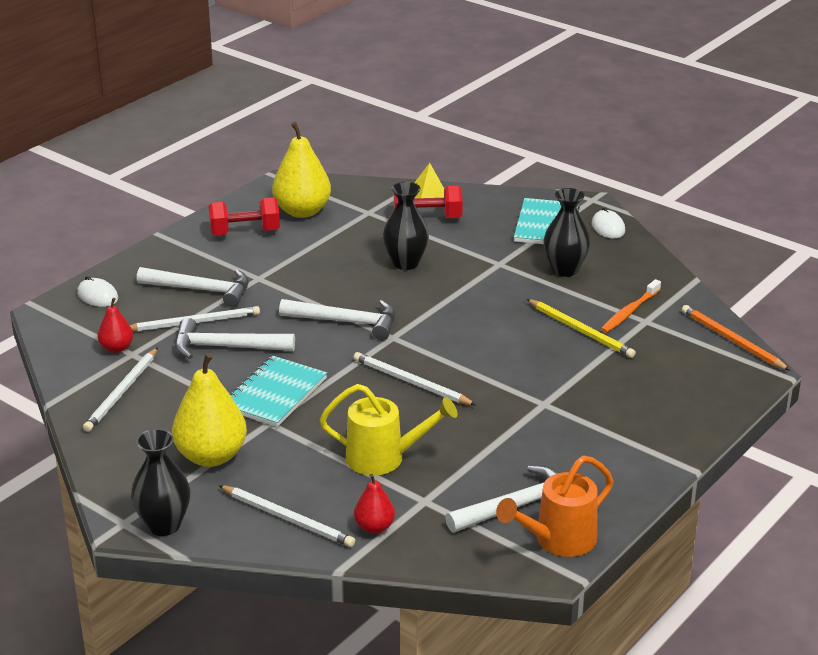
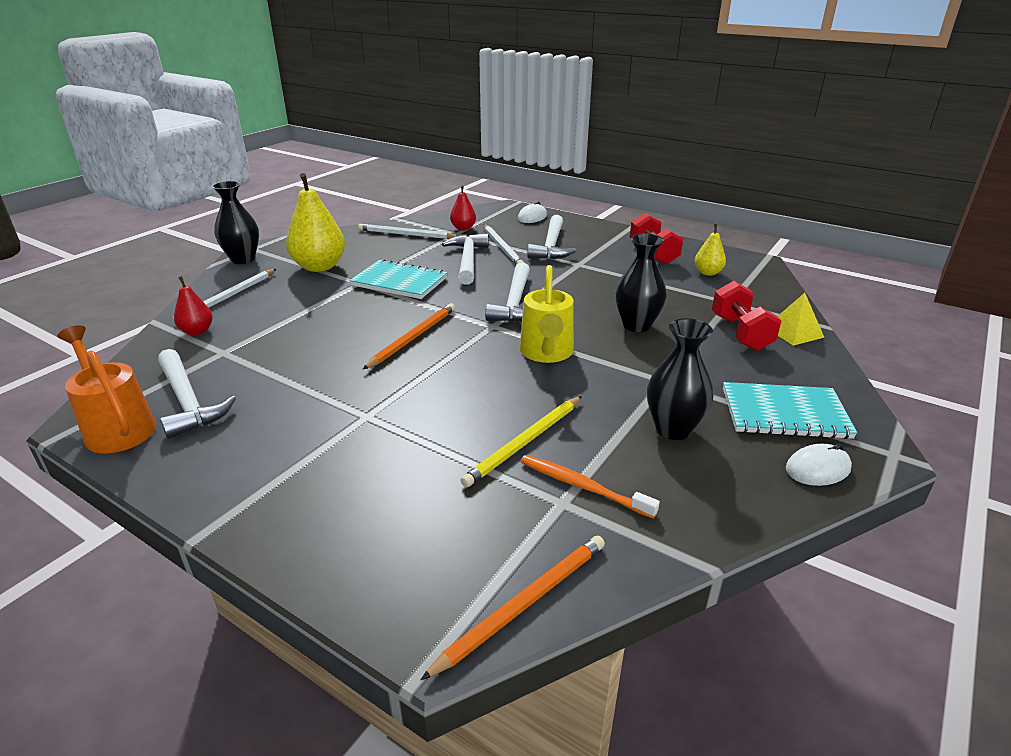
camera: 85 degrees right, 0 degrees up
yellow pear [272,122,331,218] -> yellow pear [695,224,726,276], size x0.52
yellow watering can [320,384,458,475] -> yellow watering can moved to [520,265,574,363]
white pencil [353,352,476,405] -> orange pencil [362,303,455,370]

